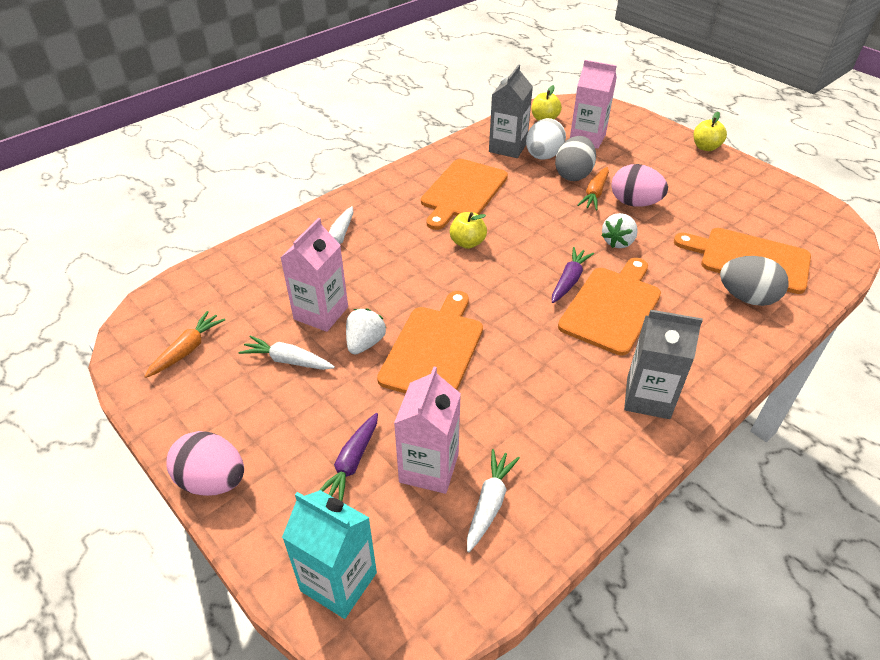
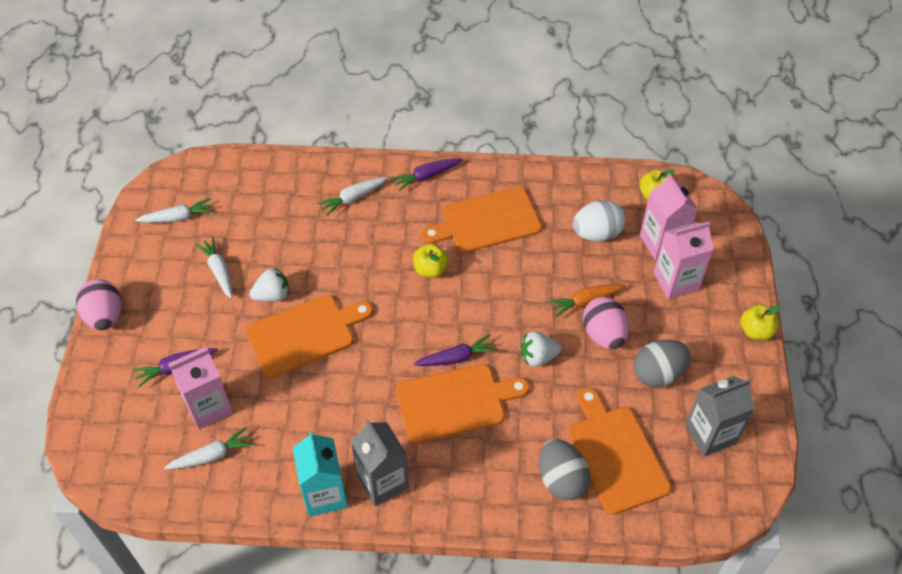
camera: 45 degrees right, 10 degrees up
orange carrot [144,311,225,378] -> white carrot [135,198,214,223]
pink carton [280,218,348,332] -> pink carton moved to [654,221,714,299]
turquoise carton [282,490,377,619] -> turquoise carton moved to [293,431,348,517]
grey carton [489,64,533,158] -> grey carton moved to [685,376,755,457]
grey egg [555,136,596,181] -> grey egg moved to [634,340,691,387]
none -> purple carrot [391,158,462,191]

